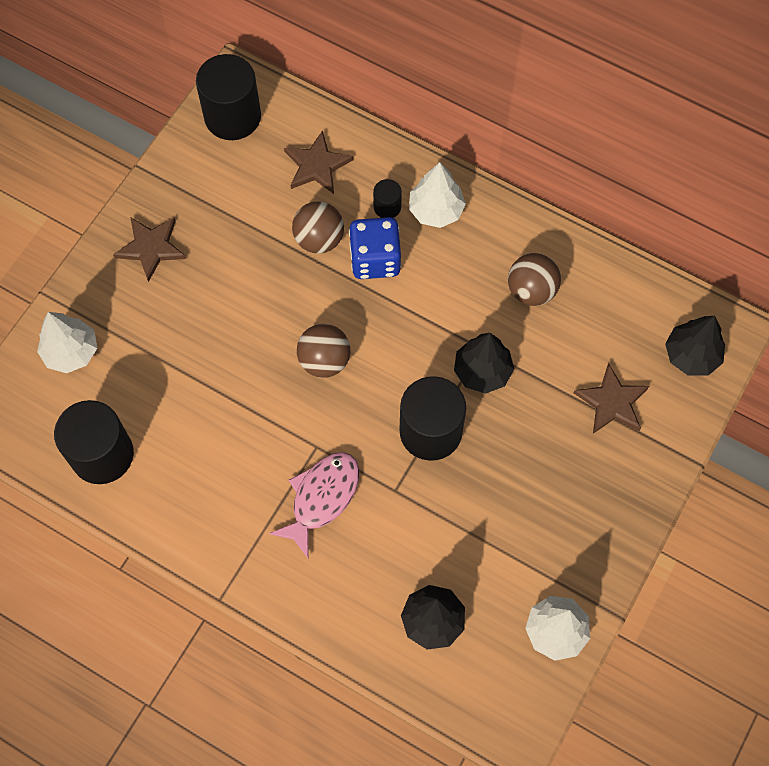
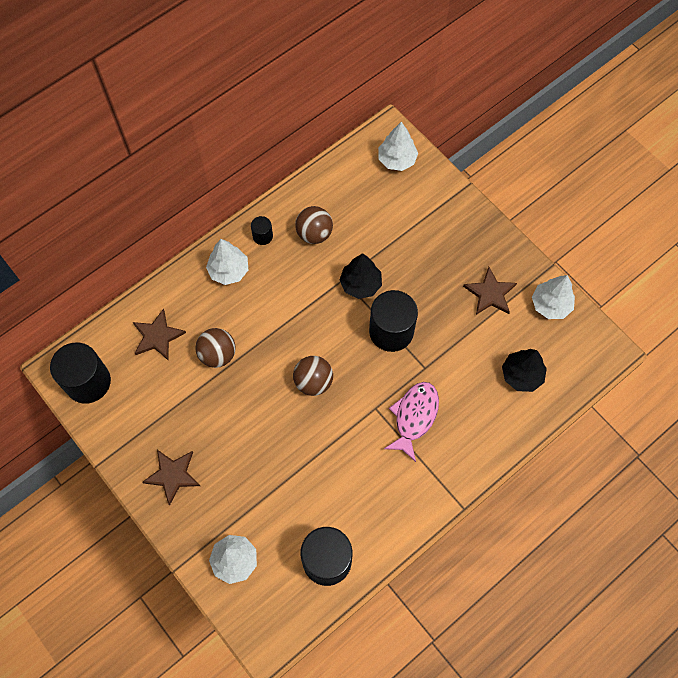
camera: 70 degrees left, 0 degrees up
pink fish [269,452,359,558] -> pink fish turned 60 degrees clockwise [384,382,439,462]
blue dice [349,217,401,279] -> none
black cylinder [373,179,402,218] -> black cylinder moved to [251,216,273,245]
brown star [574,363,649,434] -> brown star moved to [463,267,517,315]
black tree [665,316,725,375] -> white tree [378,122,418,171]

